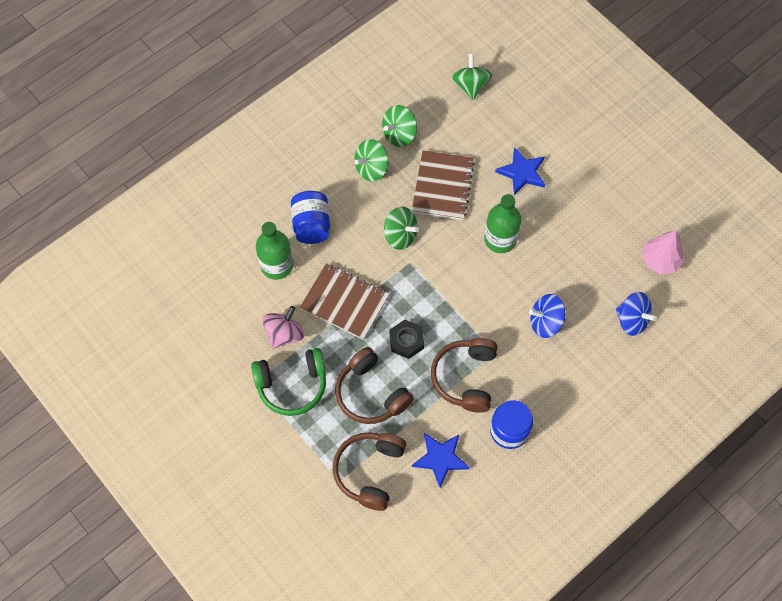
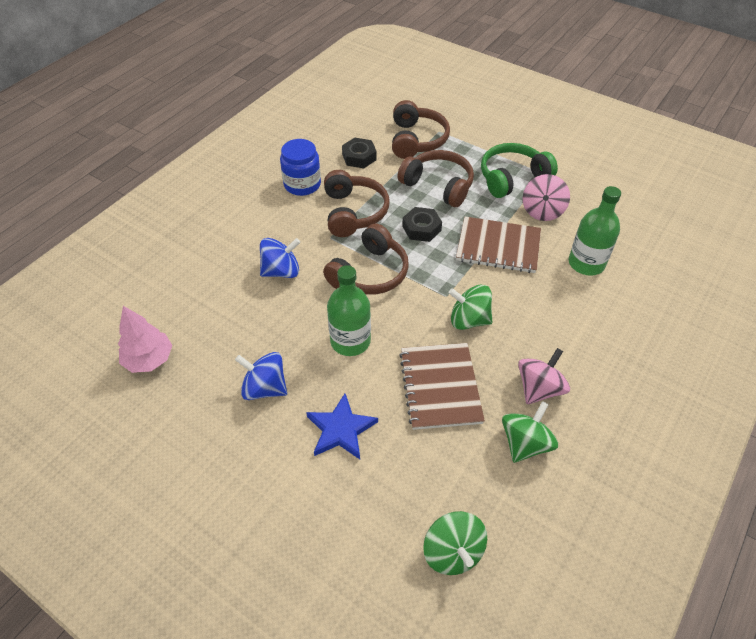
camera: 165 degrees right, 15 degrees down
blue jar [291,191,330,244] -> none
green spinning top [355,139,388,181] -> pink spinning top [518,348,570,404]
blue star [412,433,470,488] -> black nut [342,138,377,168]
blue spinning top [616,292,657,336] -> blue spinning top moved to [235,352,287,400]
none -> brown headphones [323,223,409,294]

